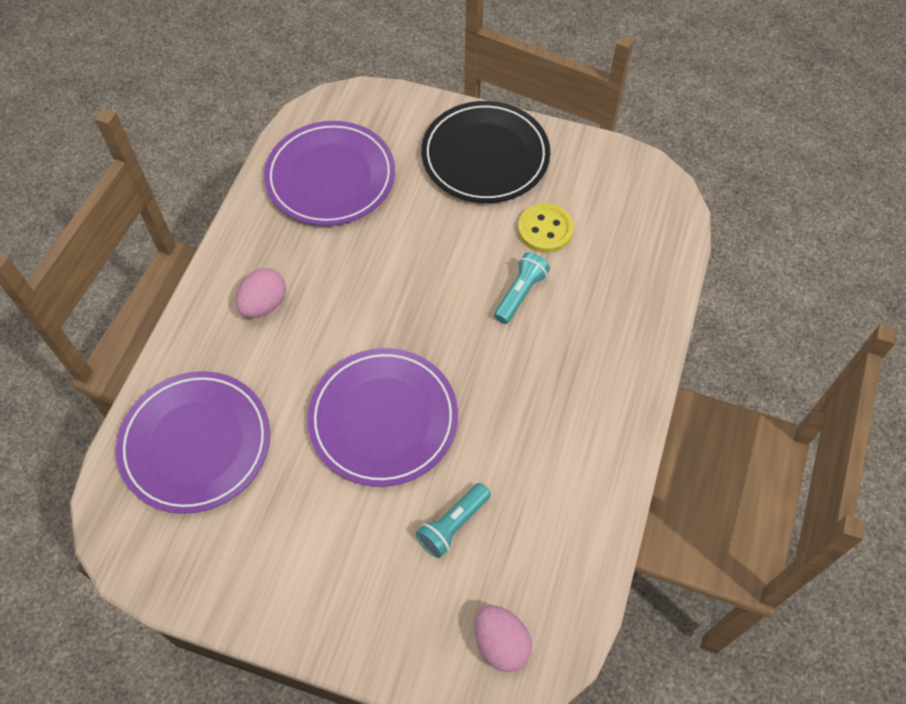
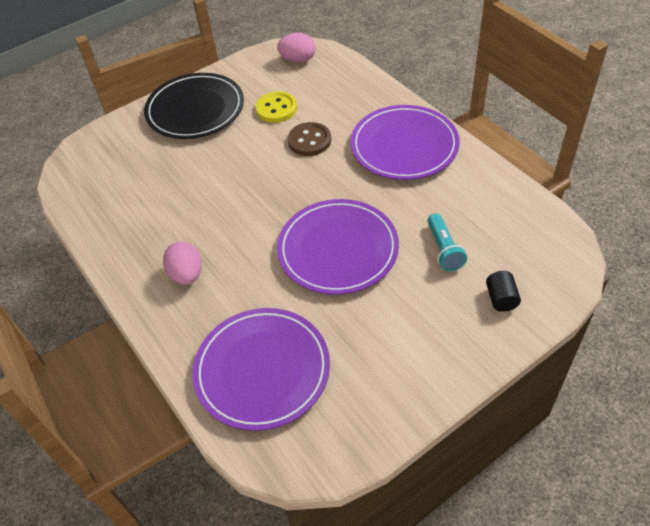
camera: 50 degrees left, 10 degrees down
purple plate [264,121,395,226] -> purple plate moved to [350,105,460,180]
pink egg [474,605,532,672] -> pink egg moved to [277,33,316,63]
turquoise flashlight [494,252,550,324] -> brown button [288,122,331,156]
none -> black cylinder [486,271,521,312]

